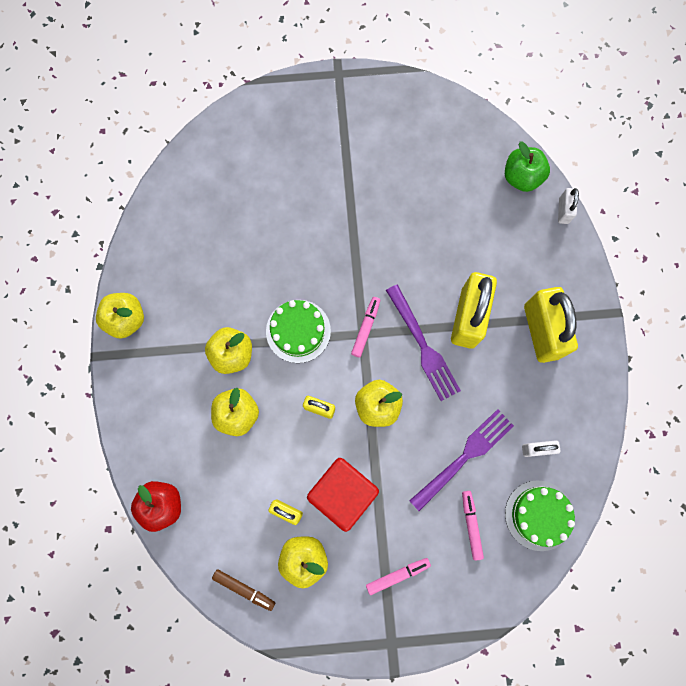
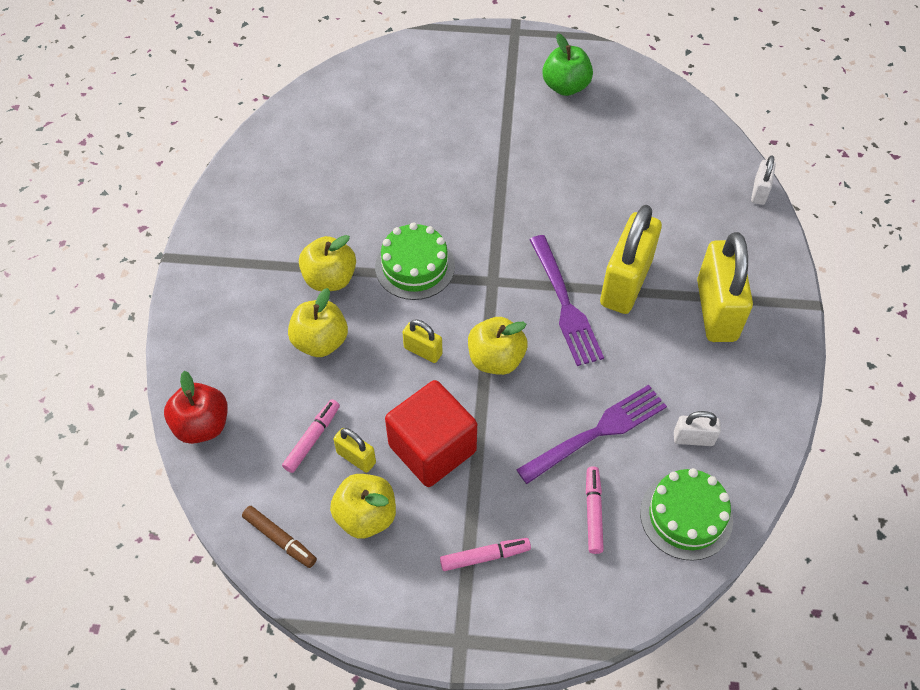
camera: 10 degrees right, 20 degrees down
yellow apple [96,293,144,339] -> none
pink marker [351,297,380,357] -> pink marker moved to [282,399,340,473]
green apple [505,142,550,192] -> green apple moved to [542,33,593,96]

